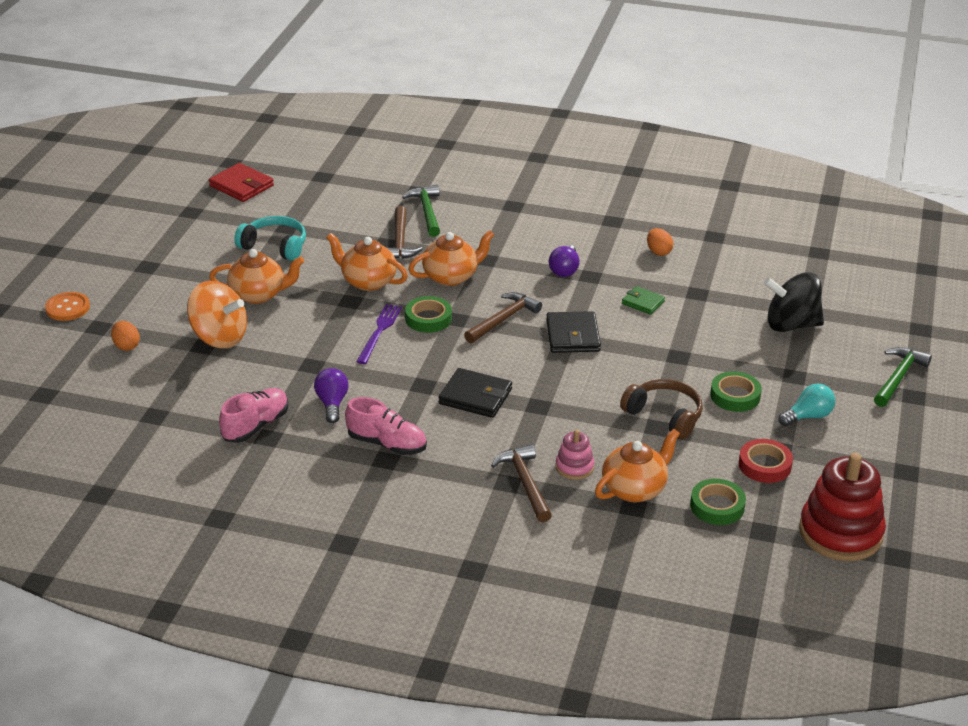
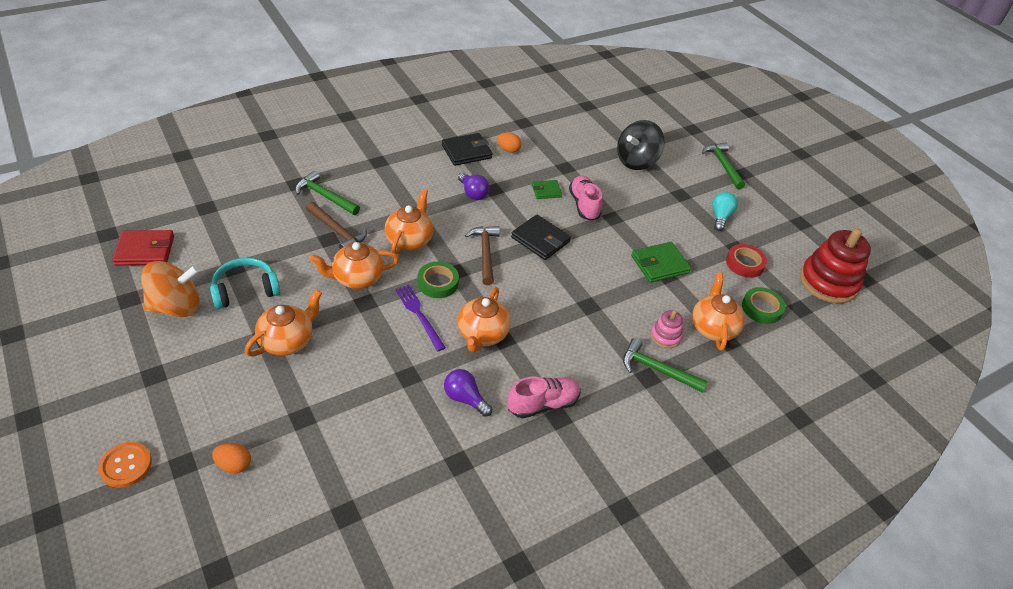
camera: 50 degrees left, 10 degrees up
orange spinning top [187,281,247,348] -> orange spinning top moved to [141,261,200,317]
pink shoe [219,388,288,443] -> pink shoe moved to [569,175,603,221]
black wallet [439,368,512,418] -> black wallet moved to [442,133,493,166]
brown hammer [491,444,552,522] -> green hammer [623,338,708,393]
brown headphones [620,379,703,439] -> green wallet [631,242,691,283]
green tape [710,371,762,412] -> none
none -> orange teapot [458,287,511,352]

